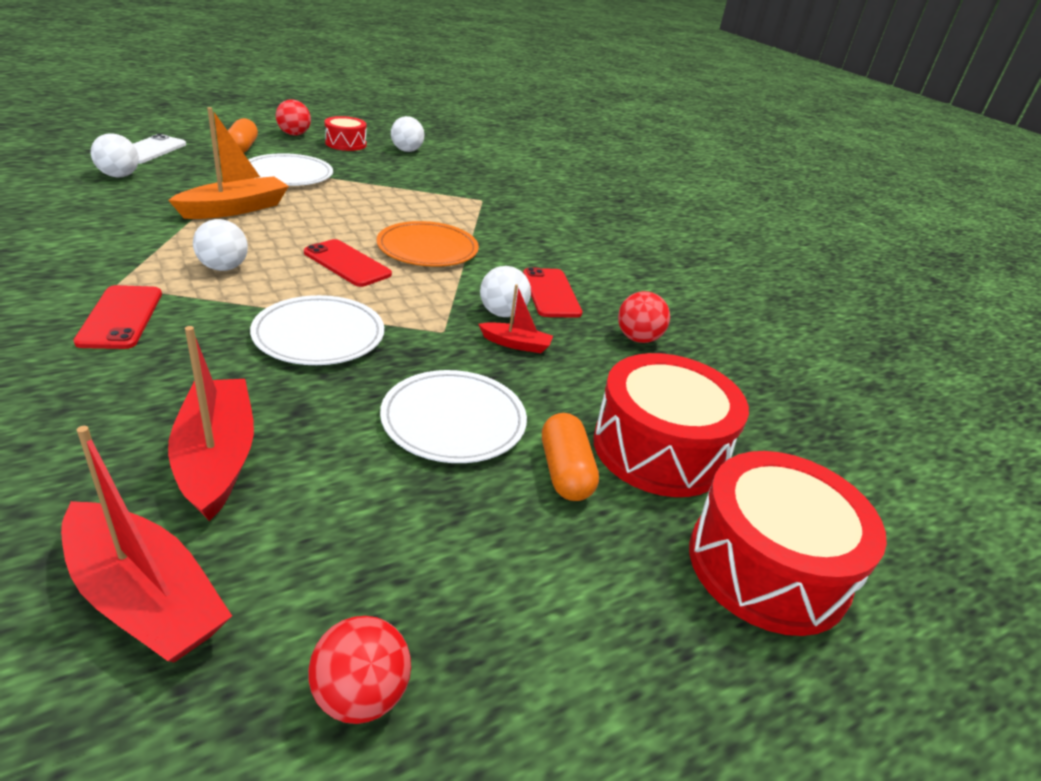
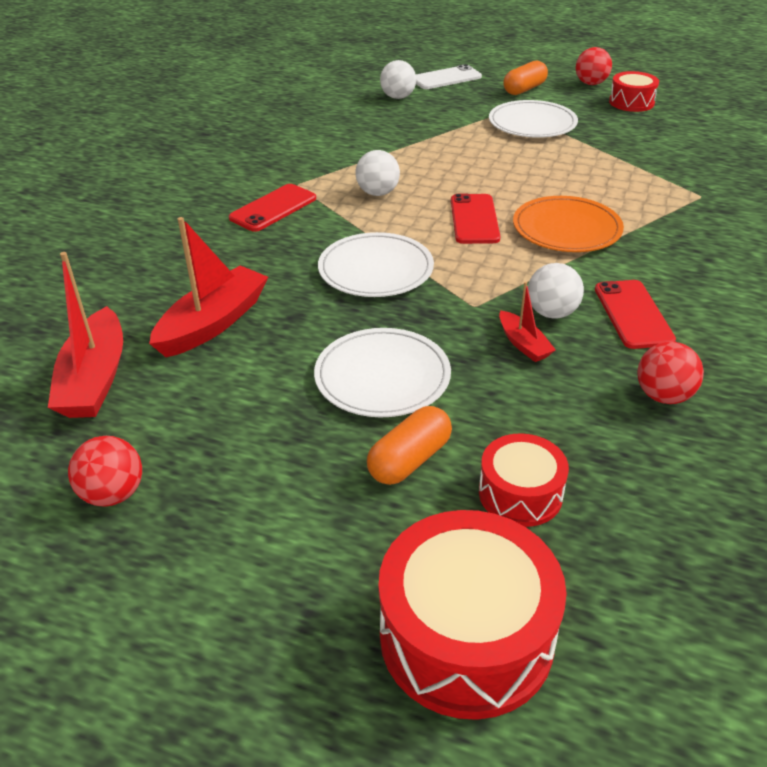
camera: 55 degrees right, 5 degrees up
orange boat [168,107,289,219] -> none
white ball [391,116,424,152] -> none
red phone [523,267,582,318] -> red phone turned 45 degrees counterclockwise [595,280,676,349]
red drum [593,353,749,497] -> red drum [479,433,569,527], size x0.56

